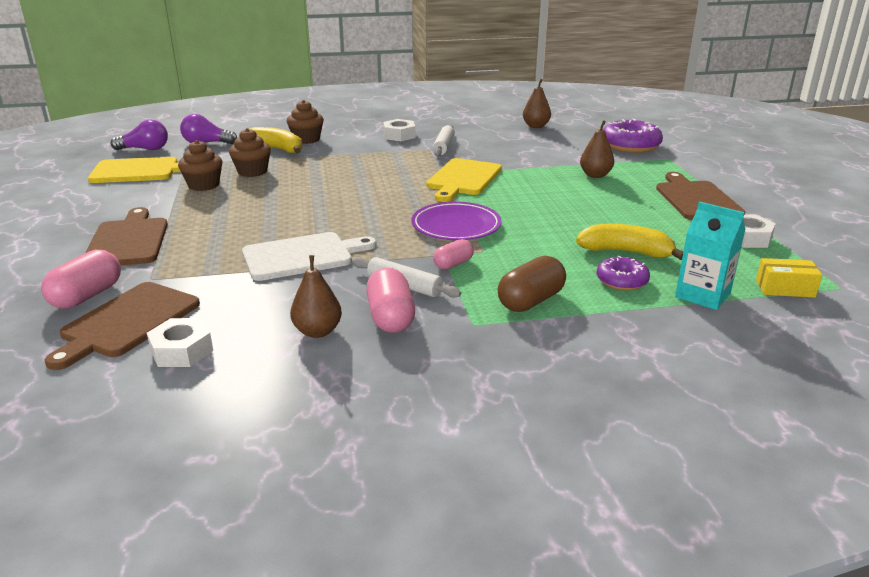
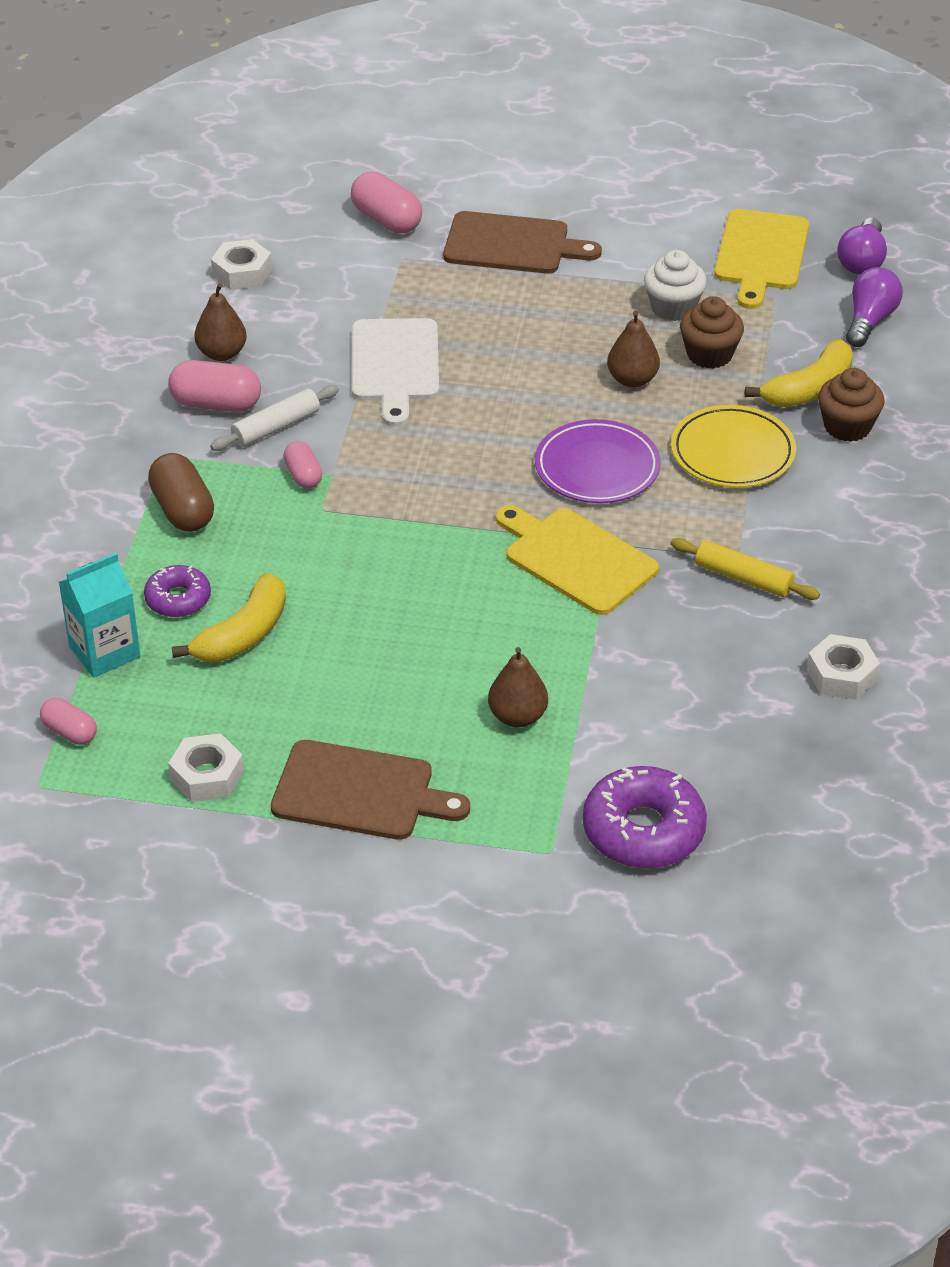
camera: 110 degrees right, 15 degrees up
brown cutting board [45,282,200,370] -> none
brown cupcake [178,140,222,191] -> white cupcake [644,250,707,321]
white nut [383,119,415,141] -> white nut moved to [807,634,880,700]
purple plate [411,202,502,240] -> purple plate moved to [535,419,661,503]
white rolling pin [433,125,455,156] -> yellow rolling pin [671,538,820,600]
brown pear [523,79,551,128] -> brown pear moved to [607,311,660,388]
yellow box [756,258,822,298] -> pink capsule [40,698,97,745]
none -> yellow plate [671,405,796,488]

